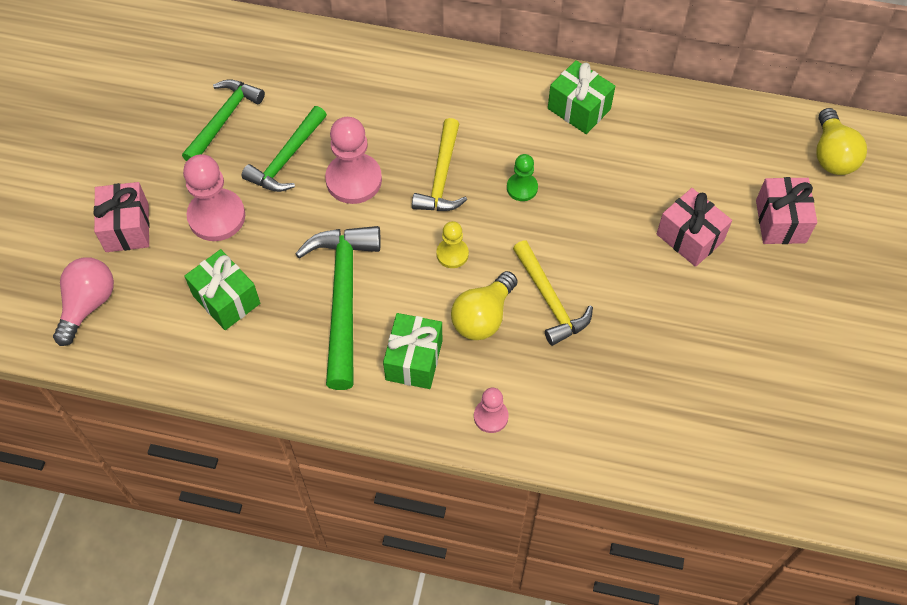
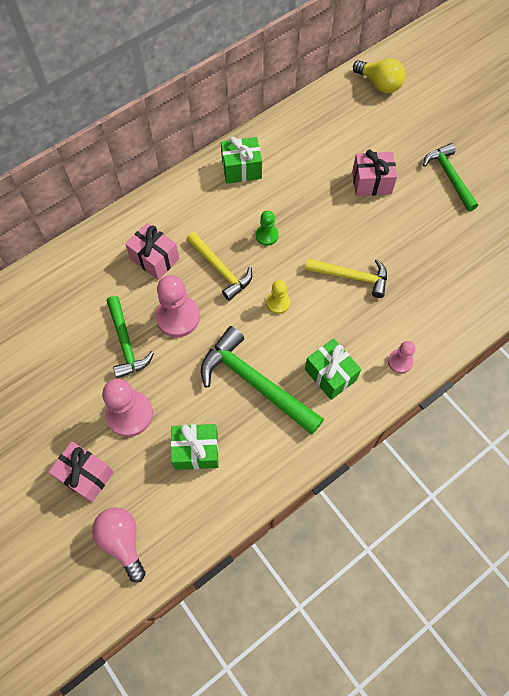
camera: 50 degrees left, 5 degrees up
green hammer [182,79,265,161] -> green hammer moved to [423,143,478,212]
yellow light bulb [451,271,517,340] -> none
pink gift [756,177,817,244] -> pink gift moved to [125,223,179,280]

